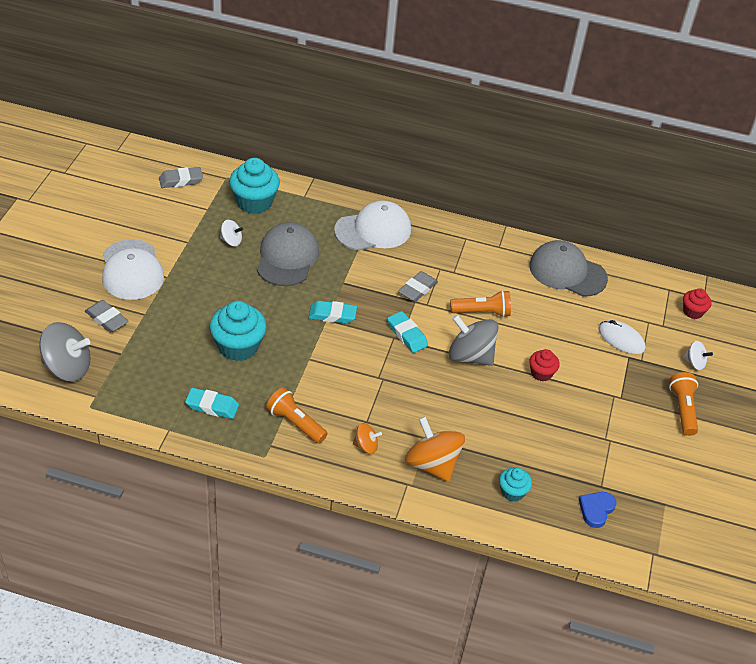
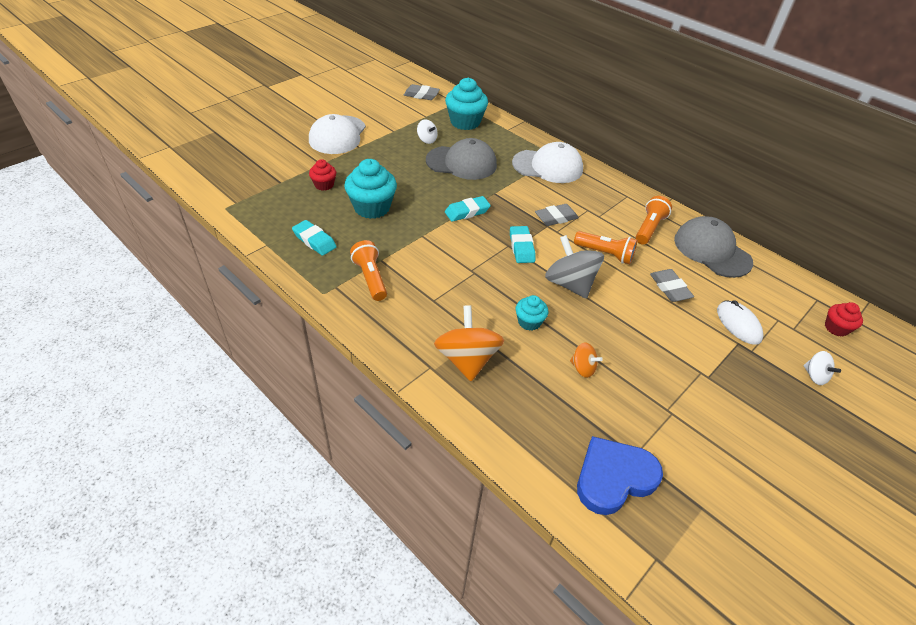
camera: 30 degrees right, 0 degrees up
grey spinning top [39,322,90,381] -> none
grey eraser [85,300,129,333] -> grey eraser moved to [650,269,694,302]
grey cap [257,222,319,286] -> grey cap turned 60 degrees clockwise [426,138,497,180]
turquoise eraser [309,301,357,324] -> turquoise eraser turned 60 degrees counterclockwise [445,196,491,222]
orange spinning top [353,423,382,454] -> orange spinning top moved to [570,342,603,378]
turquoise cupcake [499,467,532,502] -> turquoise cupcake moved to [515,295,548,331]
red cupcake [529,349,560,381] -> red cupcake moved to [309,159,336,191]
blue heart [578,492,617,528] -> blue heart [577,436,663,515], size x1.74
orange flashlight [669,372,698,436] -> orange flashlight moved to [636,196,672,245]

